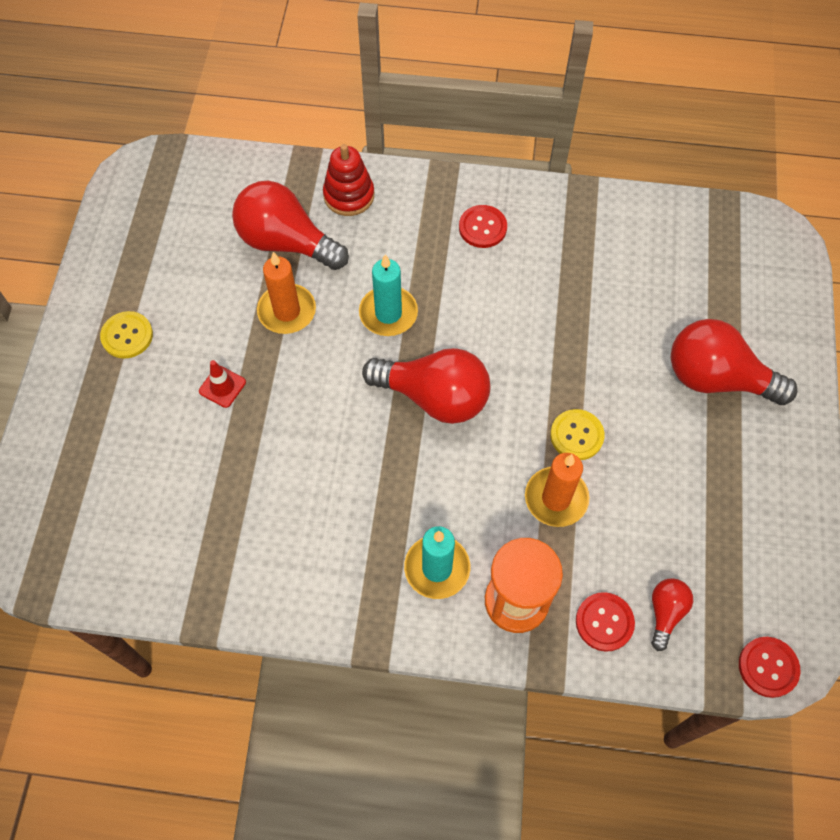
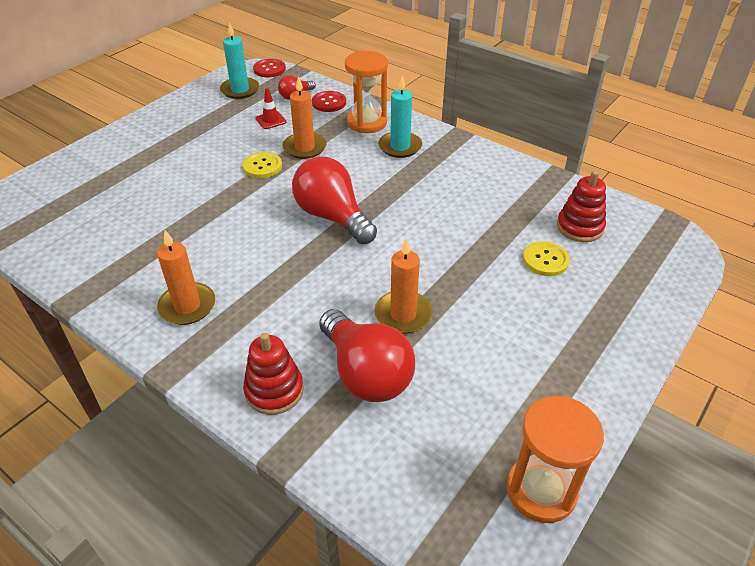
camera: 150 degrees left, 20 degrees down
yellow button [100,311,153,359] -> yellow button moved to [523,241,570,276]
red traffic cone [199,360,246,408] -> red traffic cone moved to [256,88,287,129]
turquoise candle [359,254,418,336] -> turquoise candle moved to [220,22,259,99]
red button [459,205,507,248] -> orange candle [157,230,215,325]
red light bulb [671,319,797,405] -> none
none -> orange hourglass [506,396,604,523]
none -> red stacking toy [557,171,606,242]

